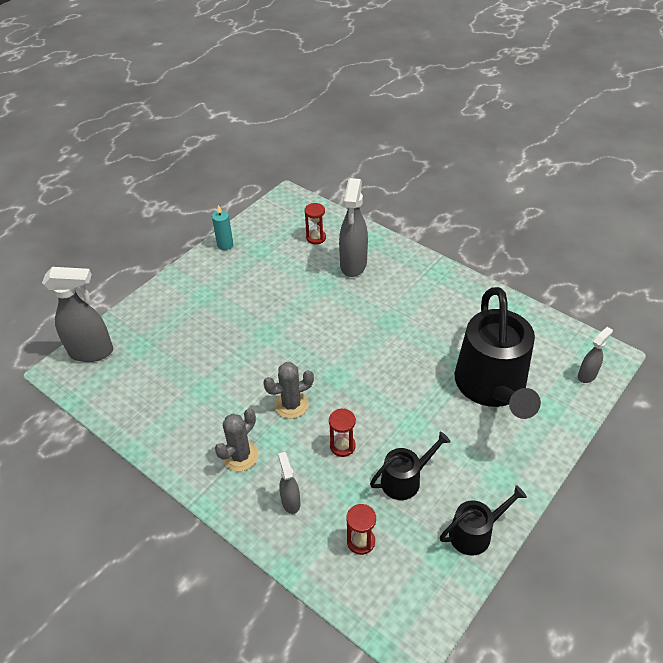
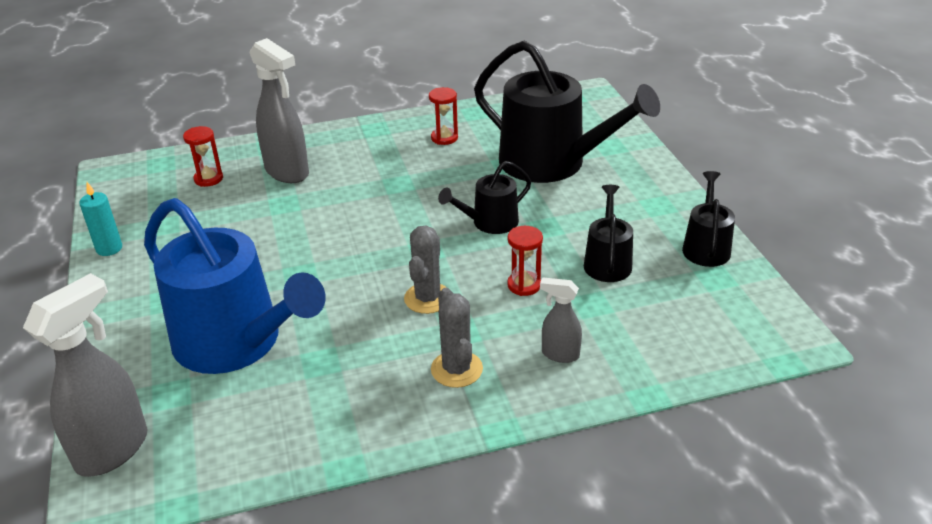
camera: 55 degrees left, 10 degrees down
red hourglass [347,504,376,555] -> red hourglass moved to [429,87,458,145]
grey spray bottle [578,327,613,383] -> none
none -> blue watering can [144,198,326,374]
none -> black watering can [438,161,531,234]

